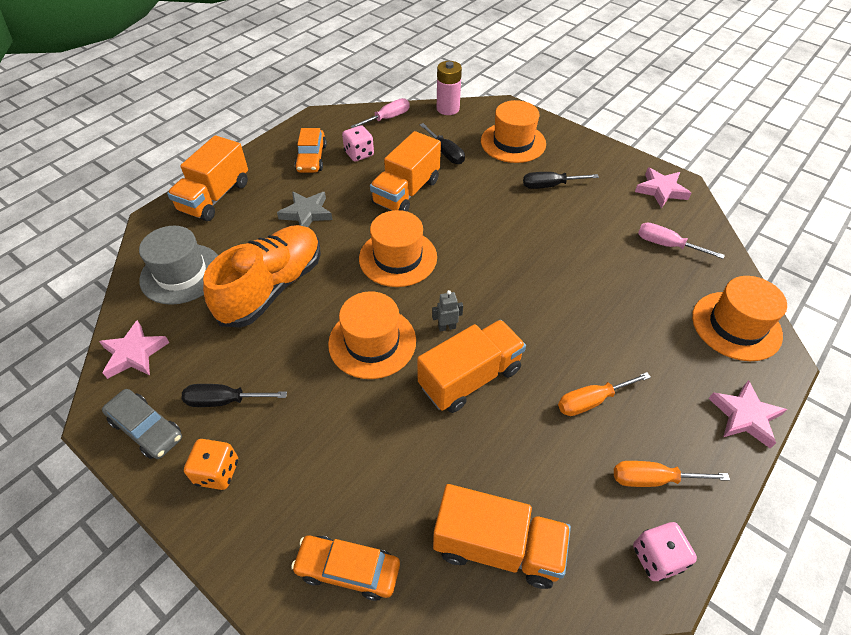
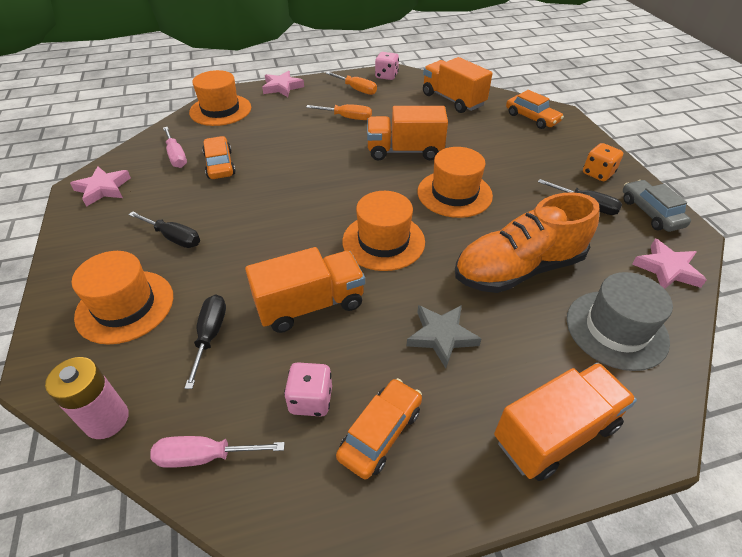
camera: 145 degrees left, 5 degrees down
grey robot [432,290,463,332] -> none
none -> orange car [202,136,236,179]

